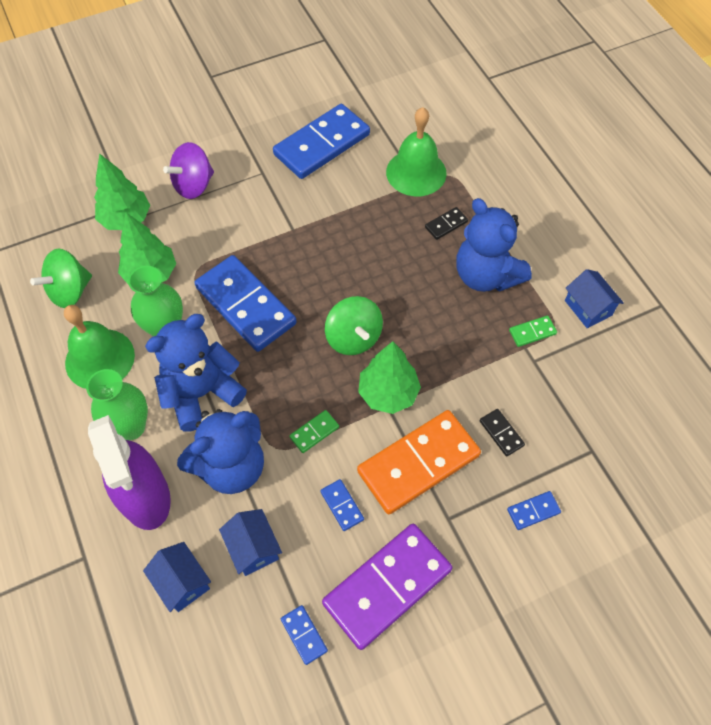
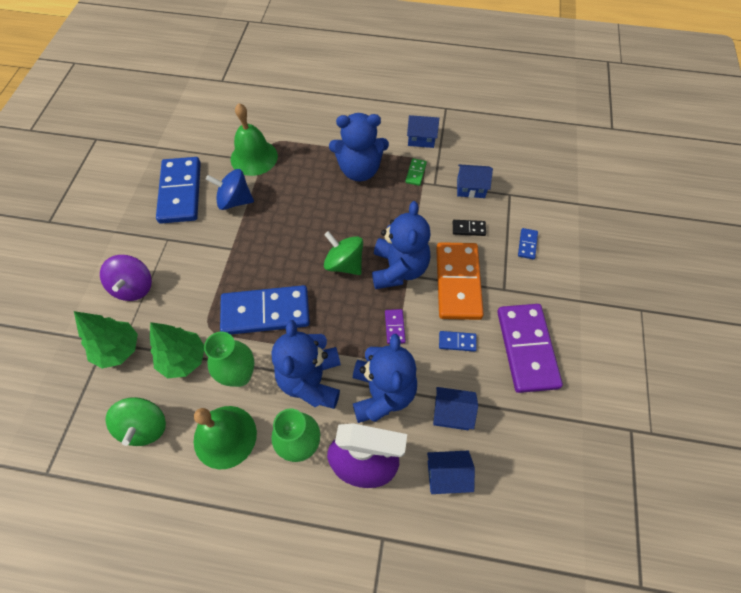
camera: 55 degrees left, 0 degrees up
blue domino [281,605,328,665] -> none
green domino [290,410,339,453] -> purple domino [385,309,406,344]
green spinning top [325,296,383,355] -> green spinning top turned 150 degrees counterclockwise [324,231,363,275]
green tree [358,341,421,414] -> blue teddy bear [372,201,431,289]
black domino [425,207,468,240] -> none
none -> blue spinning top [206,169,254,210]
none -> blue house [457,164,493,198]

